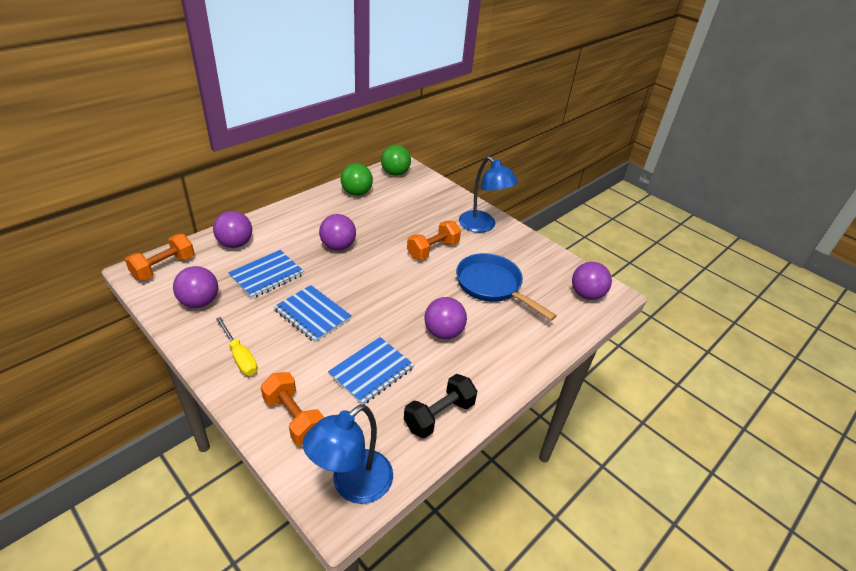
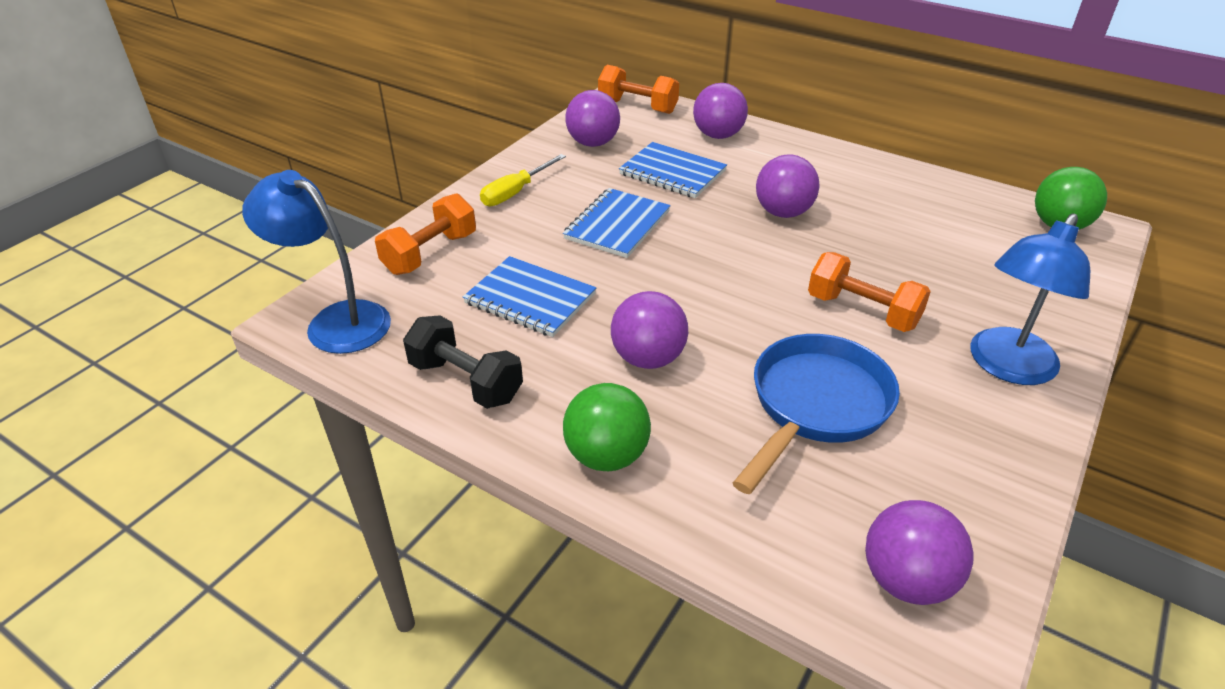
camera: 80 degrees right, 0 degrees up
green ball [341,163,373,196] -> green ball moved to [563,383,651,471]

